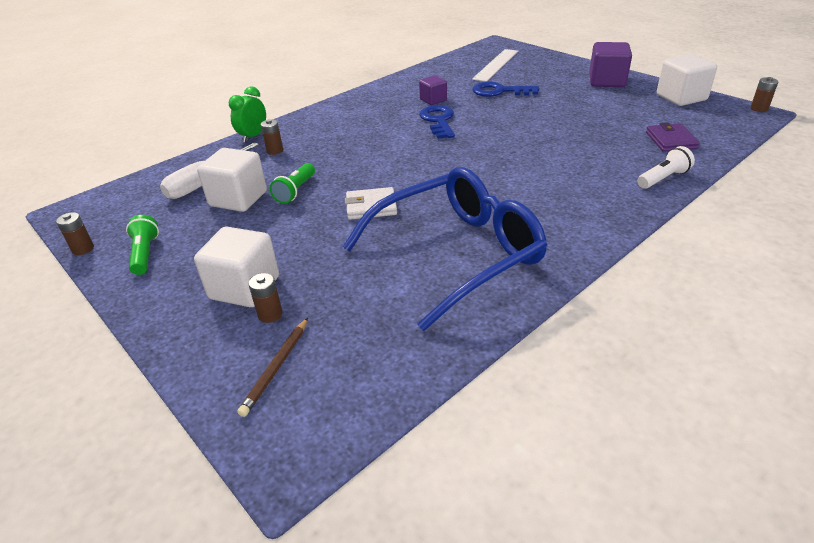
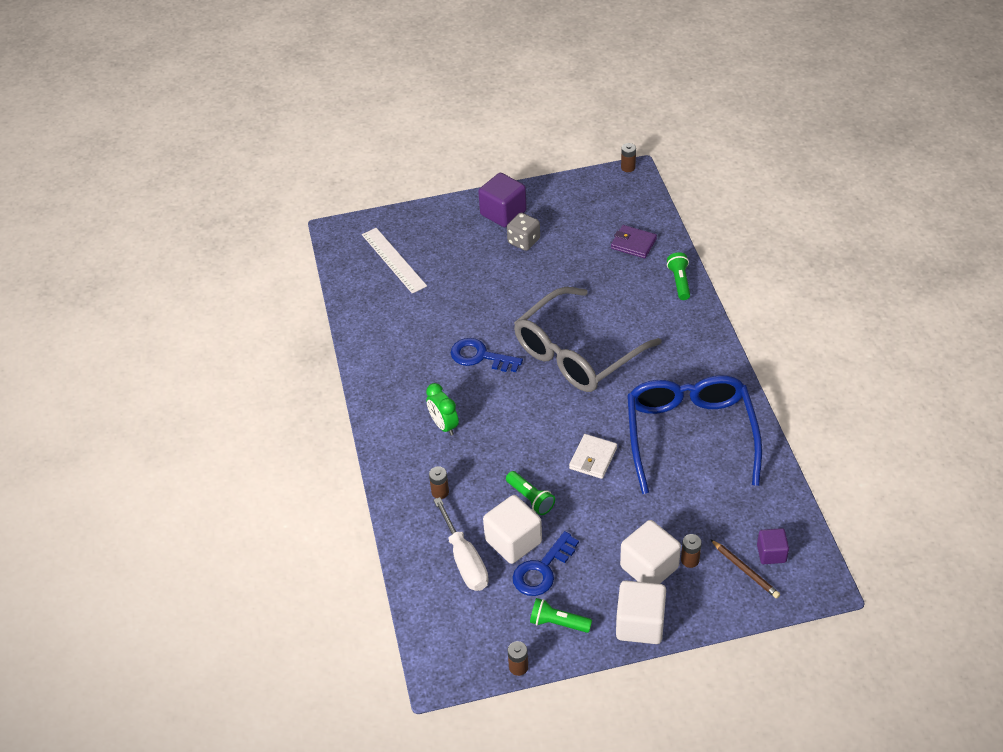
camera: 60 degrees left, 10 degrees up
green clock [229,87,266,142] -> green clock moved to [426,383,459,436]
purple cube [419,75,447,105] -> purple cube moved to [757,528,789,564]
blue key [472,81,539,97] -> blue key moved to [513,531,579,596]
white flashlight [637,146,695,189] -> green flashlight [667,252,690,300]
white cube [657,54,717,106] -> white cube moved to [616,581,666,644]
none -> grey dice [507,213,540,251]
none -> grey glasses [514,287,662,392]

